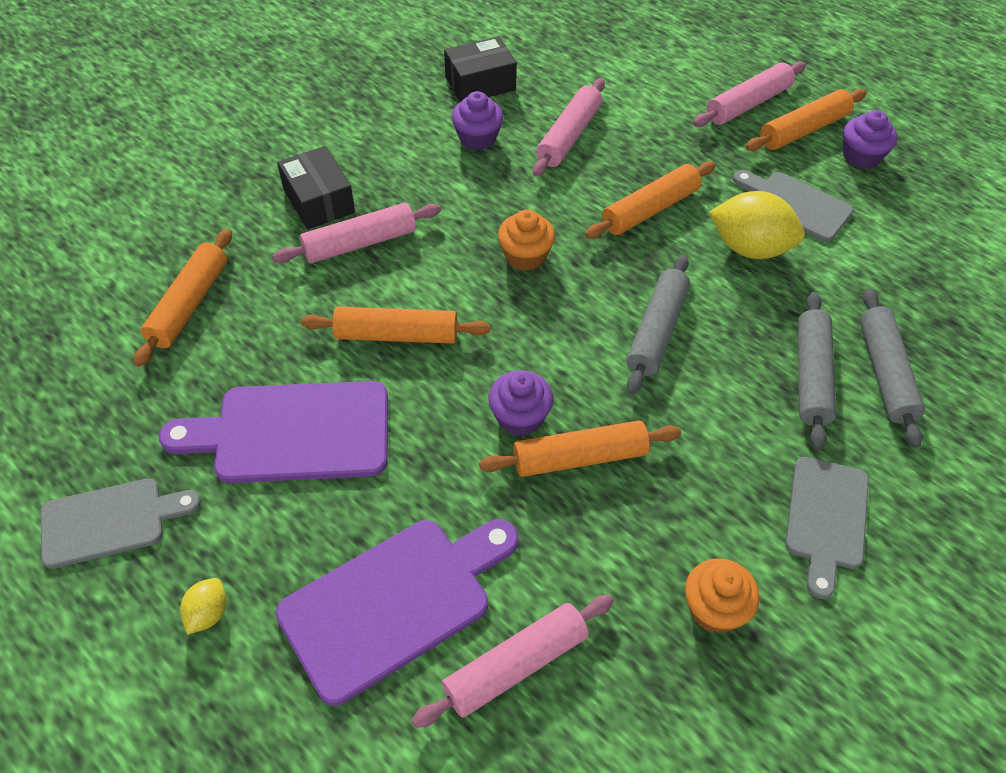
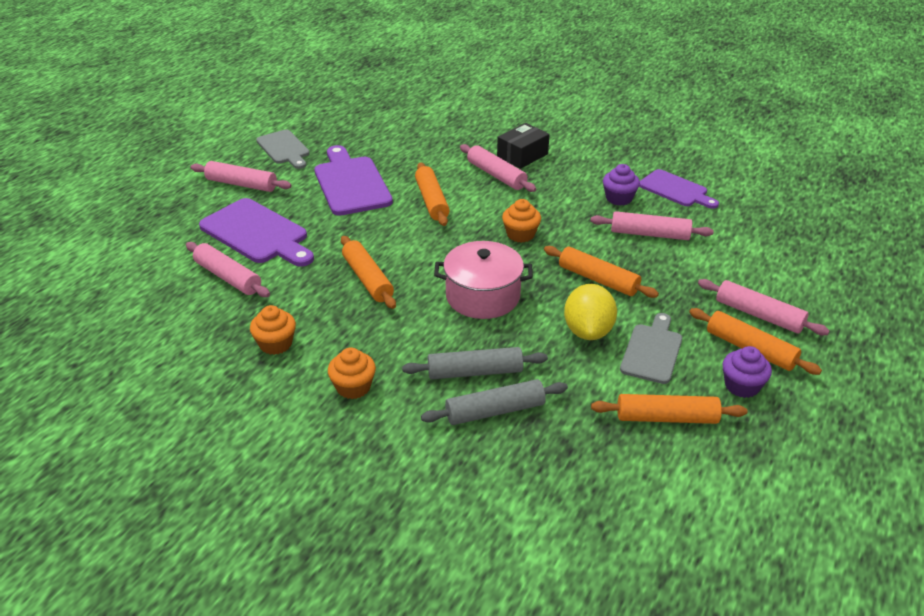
camera: 75 degrees right, 15 degrees down
orange rolling pin [134,229,232,367] -> orange rolling pin moved to [591,394,747,424]
yellow lemon [180,578,227,634] -> pink rolling pin [191,161,292,192]
black box [444,36,517,102] -> purple cutting board [639,169,719,209]
purple cupcake [488,371,553,436] -> none
grey rolling pin [626,255,690,395] -> pink pot [434,241,533,319]
grey cutting board [785,457,869,599] -> orange cupcake [328,347,376,399]

